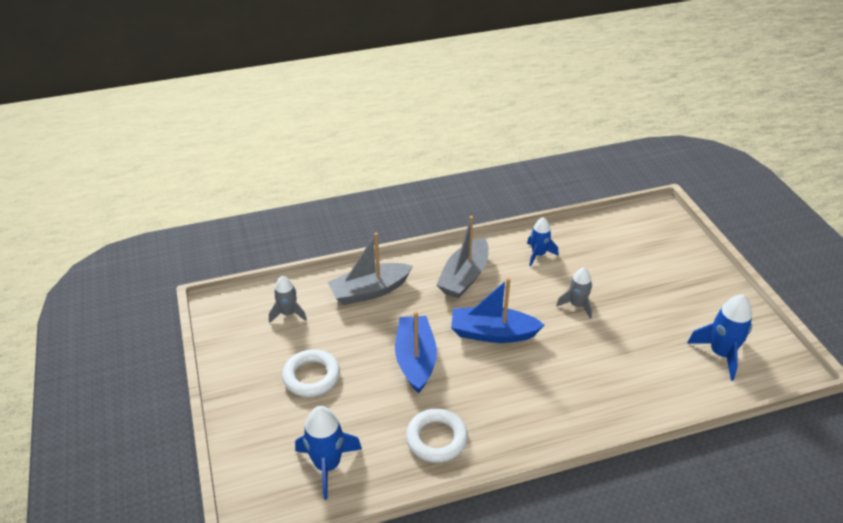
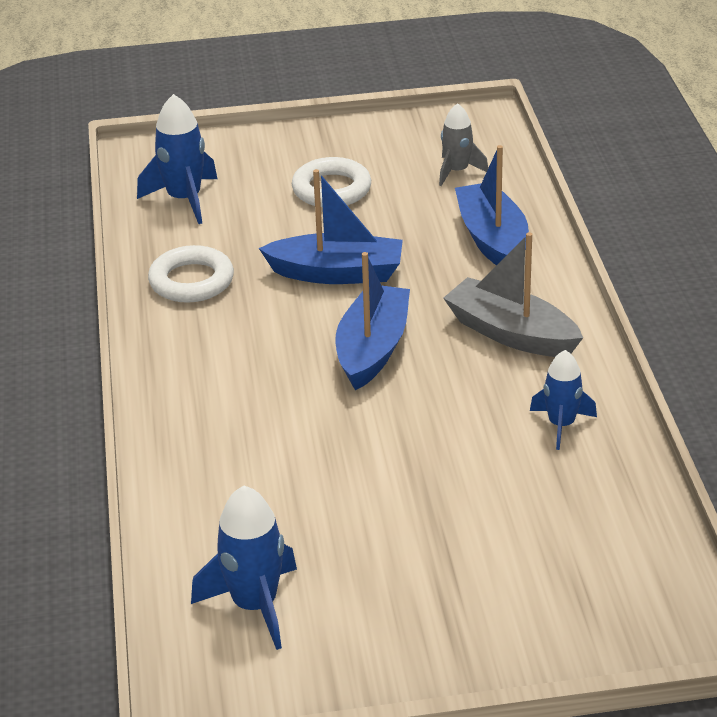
camera: 100 degrees right, 5 degrees down
grey boat [328,233,413,305] -> blue boat [455,145,529,266]
grey rocket [556,268,592,319] -> none

